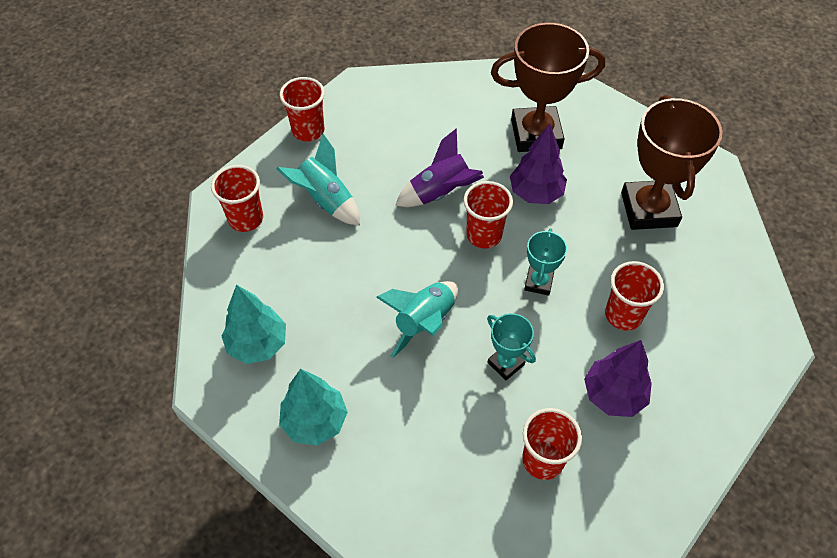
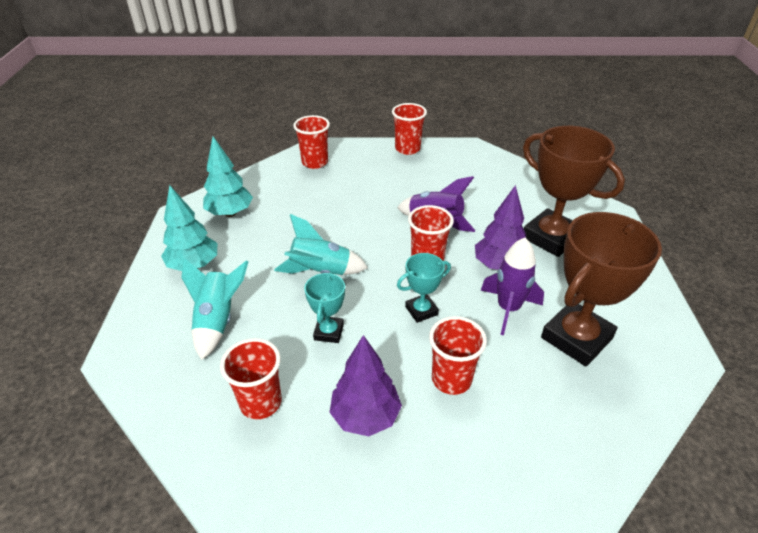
camera: 50 degrees right, 15 degrees down
turquoise rocket [276,134,360,226] -> turquoise rocket moved to [181,258,248,360]
none -> purple rocket [481,238,544,335]

